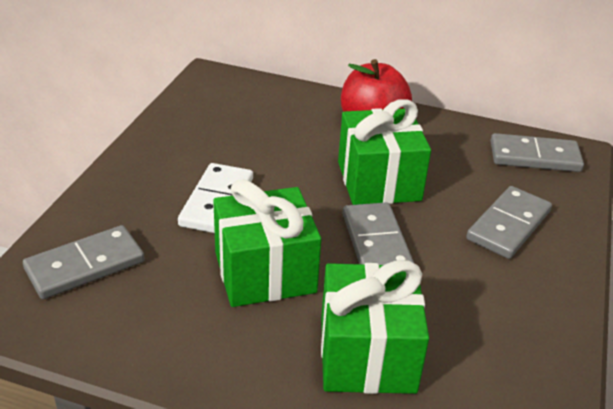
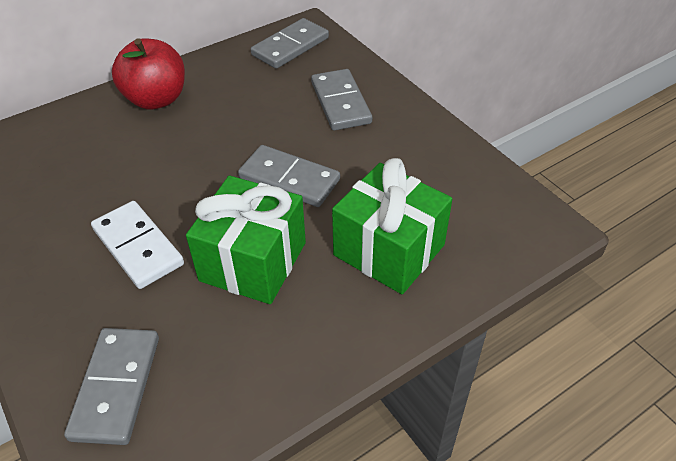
camera: 50 degrees left, 10 degrees up
green gift [338,99,431,205] -> none

